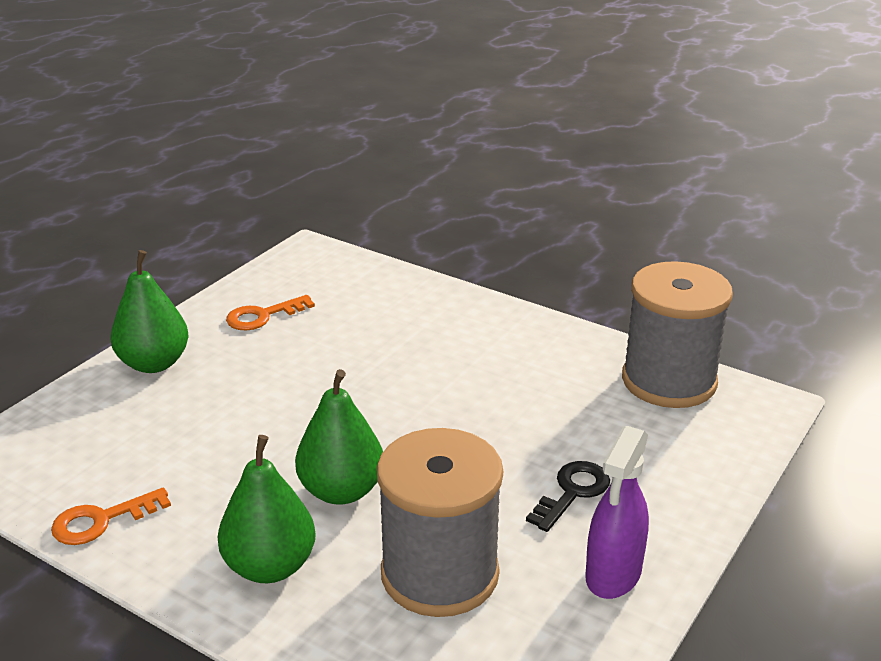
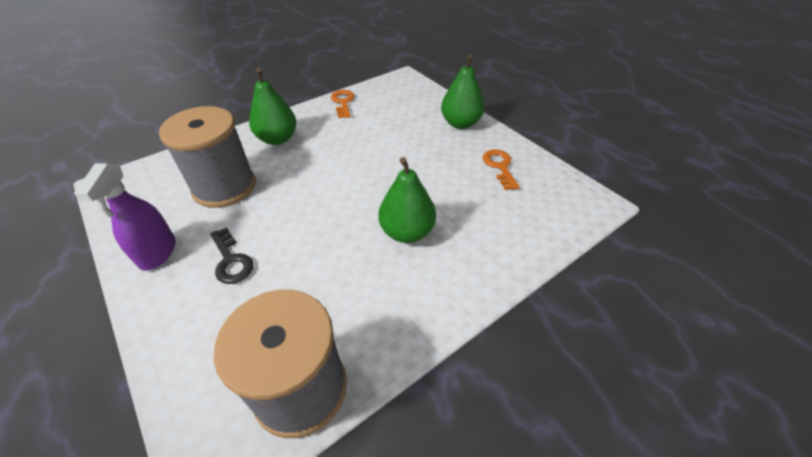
camera: 110 degrees right, 15 degrees up
green pear [295,369,383,505] -> green pear moved to [378,157,436,243]
purple spray bottle [586,426,649,599] -> purple spray bottle turned 135 degrees counterclockwise [74,163,176,271]

